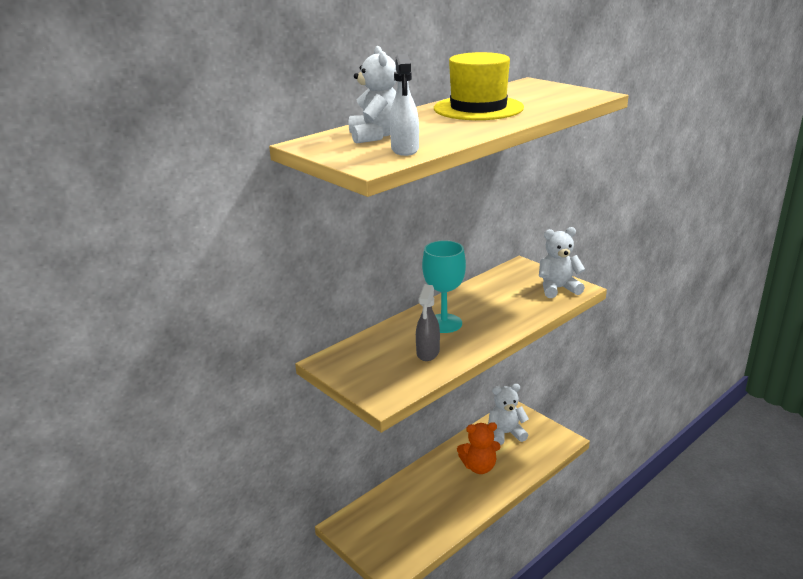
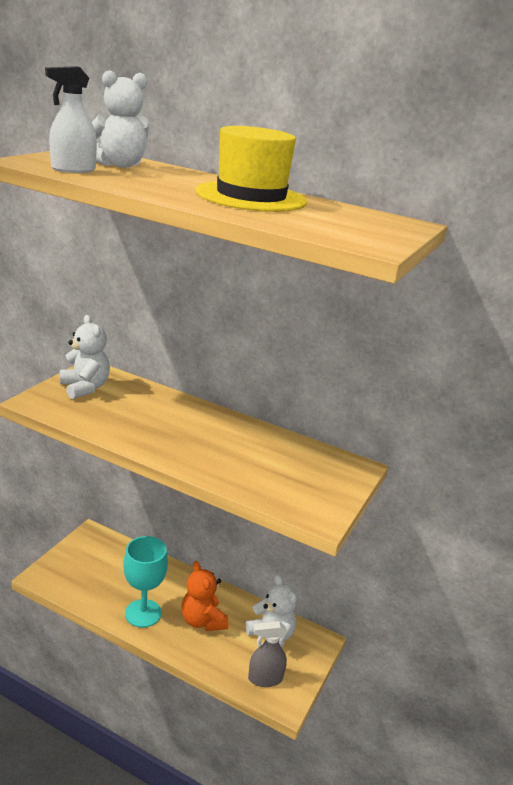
camera: 65 degrees right, 0 degrees up
grey spray bottle [416,285,440,361] -> grey spray bottle moved to [248,621,287,687]
turquoise goblet [422,240,466,333] -> turquoise goblet moved to [123,536,168,628]
white teddy bear [539,227,585,298] -> white teddy bear moved to [60,315,110,399]

